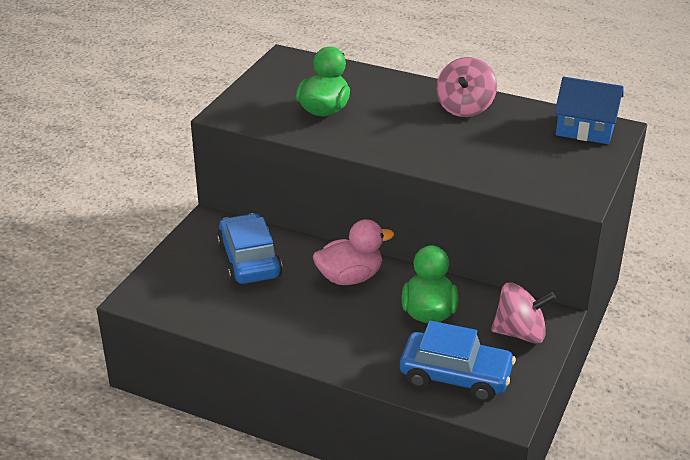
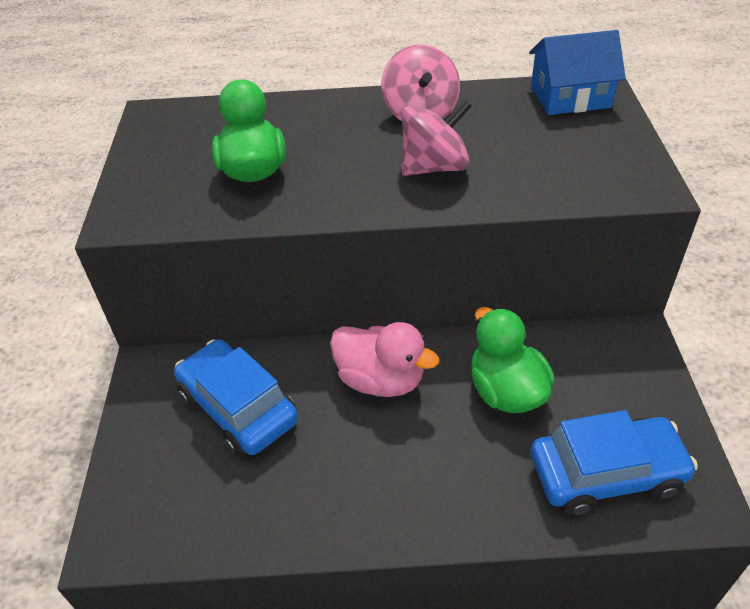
camera: 25 degrees left, 10 degrees up
pink duck [313,219,394,285] -> pink duck turned 75 degrees clockwise [330,322,439,397]
pink spinning top [491,283,556,344] -> pink spinning top moved to [402,99,471,176]

